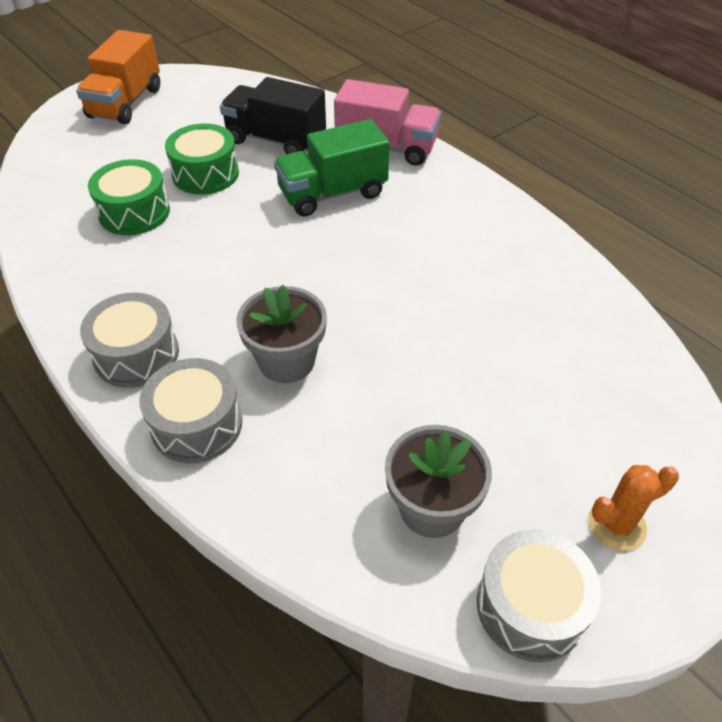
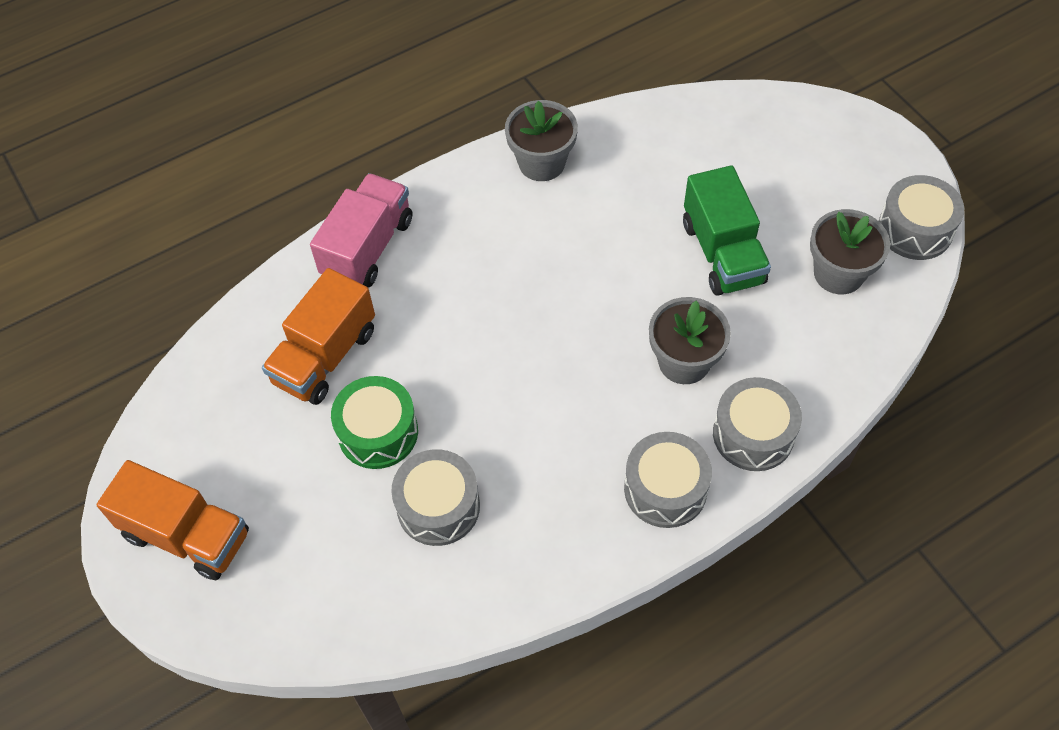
camera: 80 degrees left, 10 degrees up
green drum [88,159,170,235] -> grey drum [391,449,480,546]
black truck [220,77,326,154] -> orange truck [262,268,375,405]
green truck [274,119,390,217] -> green truck moved to [683,165,771,296]
orange cactus [588,465,679,551] -> none
none -> grey flower pot [505,100,578,181]

